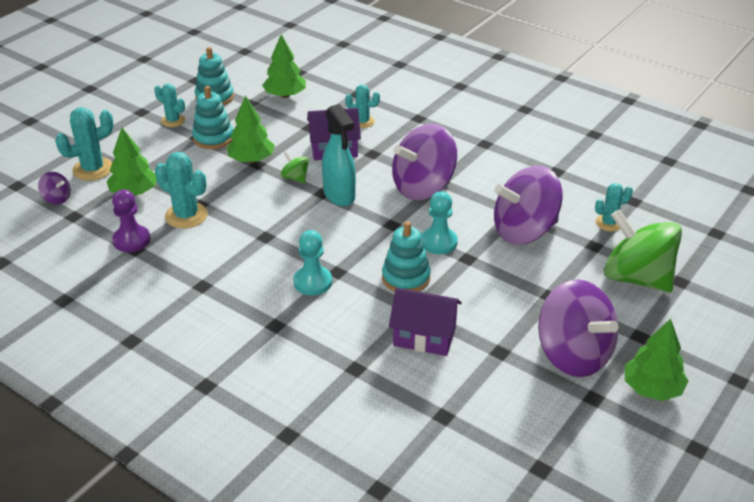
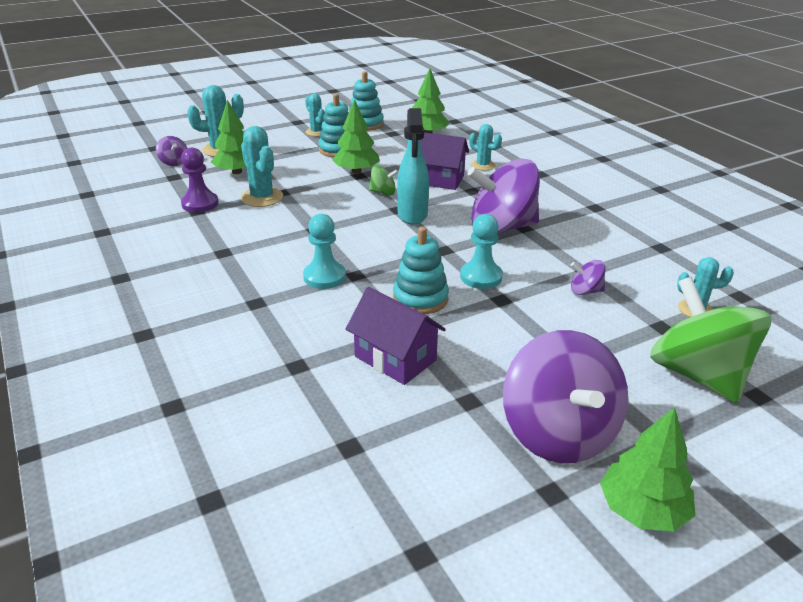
camera: 25 degrees right, 5 degrees down
green spinning top [280,151,309,183] -> green spinning top turned 120 degrees clockwise [369,165,398,196]
purple spinning top [494,166,563,245] -> purple spinning top [570,260,605,295], size x0.43

